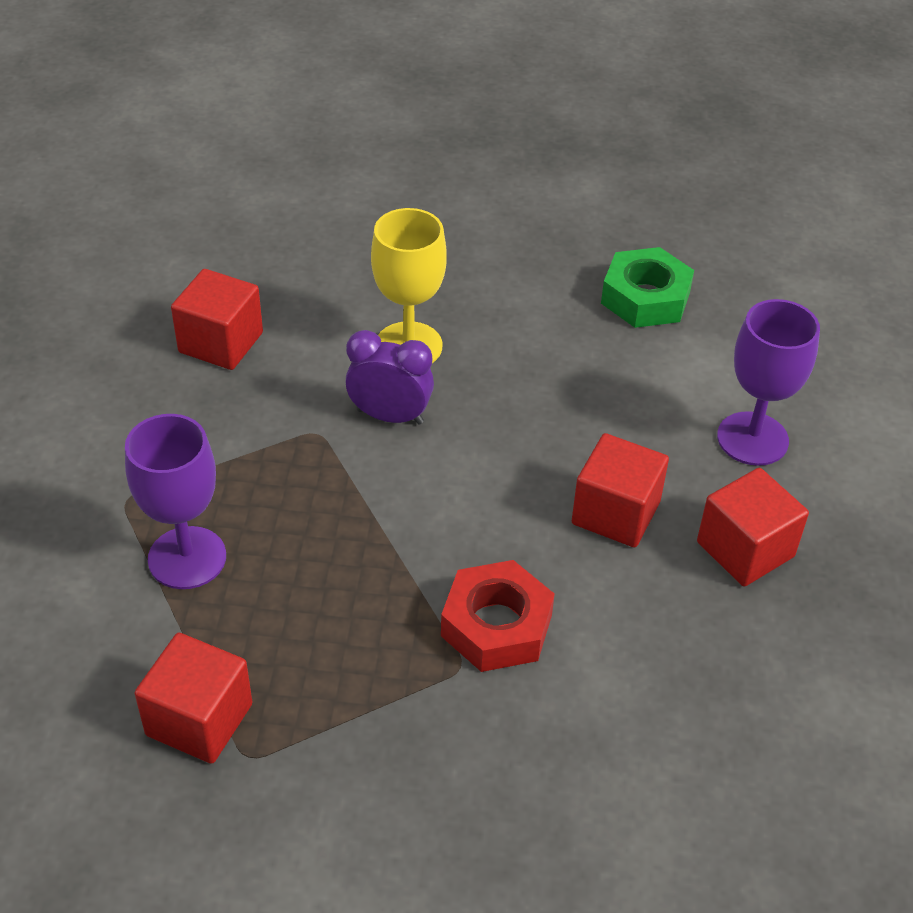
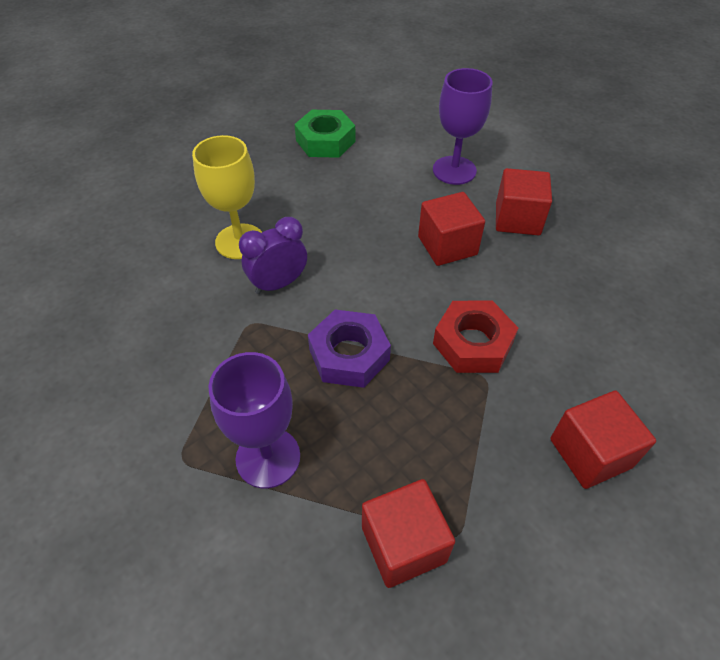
camera: 45 degrees left, 5 degrees up
red cube [171,269,263,370] -> red cube moved to [550,390,656,489]
none -> purple nut [308,310,391,388]

